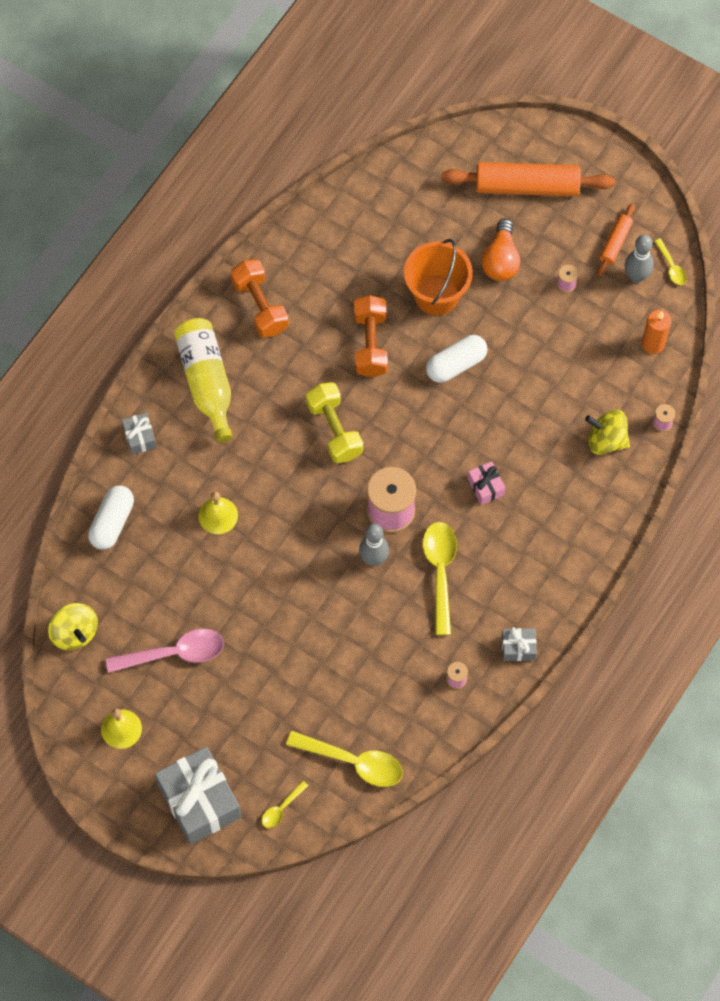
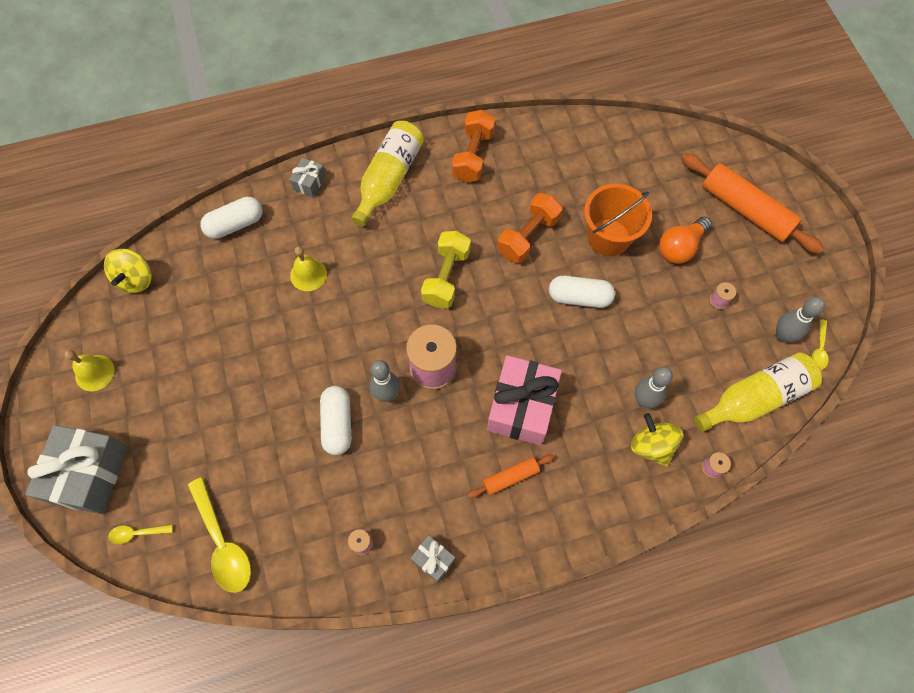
camera: 40 degrees right, 0 degrees up
pink spoon [106,629,224,673] -> none
yellow spoon [422,522,457,635] -> none
pink gift [468,462,506,505] -> pink gift [487,355,562,445], size x2.12
orange rolling pin [597,203,635,276] -> orange rolling pin moved to [468,454,554,498]
orange candle [642,310,671,354] -> yellow bottle [694,352,822,432]
none -> white capsule [320,386,351,455]
none -> grey bowling pin [635,367,673,408]

